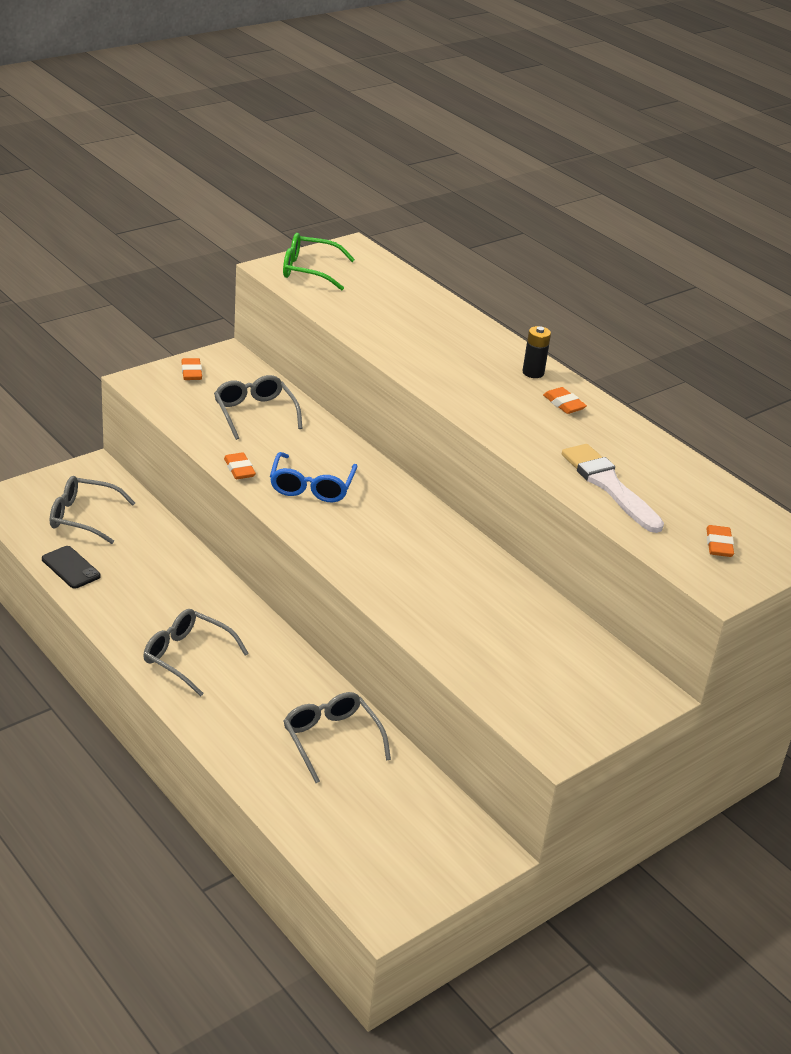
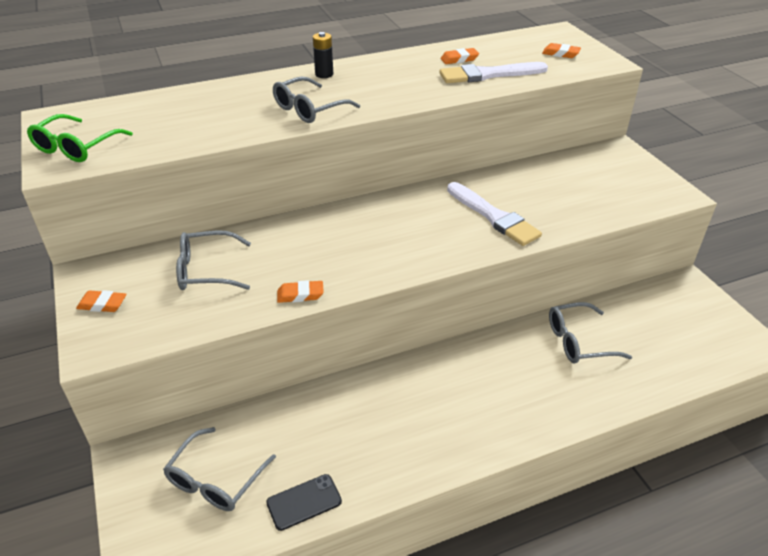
camera: 70 degrees left, 5 degrees up
grey glasses [143,609,249,696] -> grey glasses moved to [273,77,360,123]
blue glasses [270,452,358,502] -> none
orange eraser [543,387,587,414] -> orange eraser moved to [441,48,479,64]
none -> white brush [447,182,542,246]

